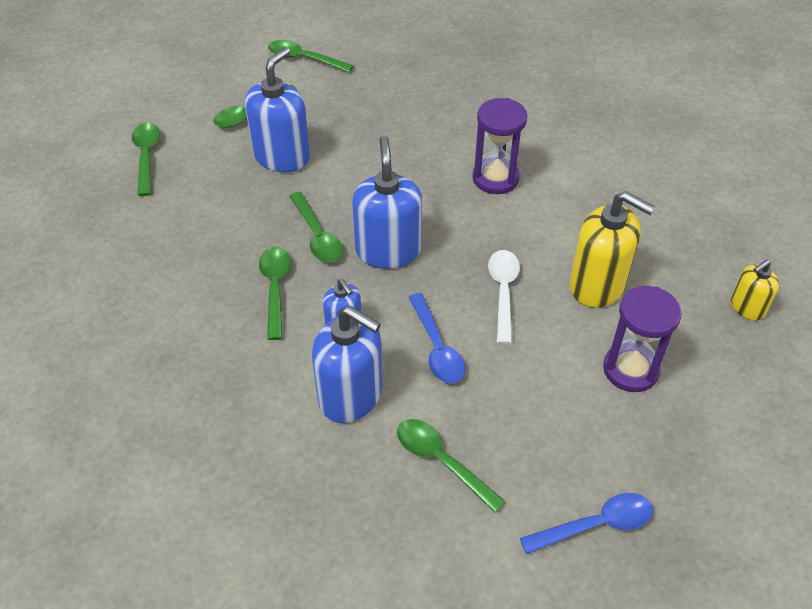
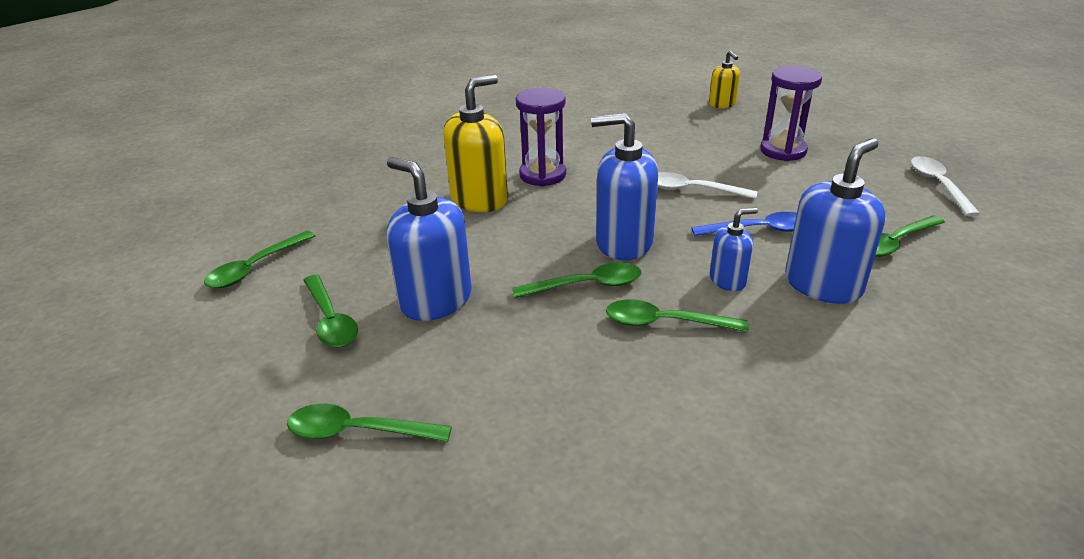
camera: 75 degrees left, 15 degrees down
blue spoon [520,493,653,554] -> white spoon [911,156,980,216]
yellow soap dispenser [569,191,655,308] -> yellow soap dispenser moved to [443,75,508,212]

